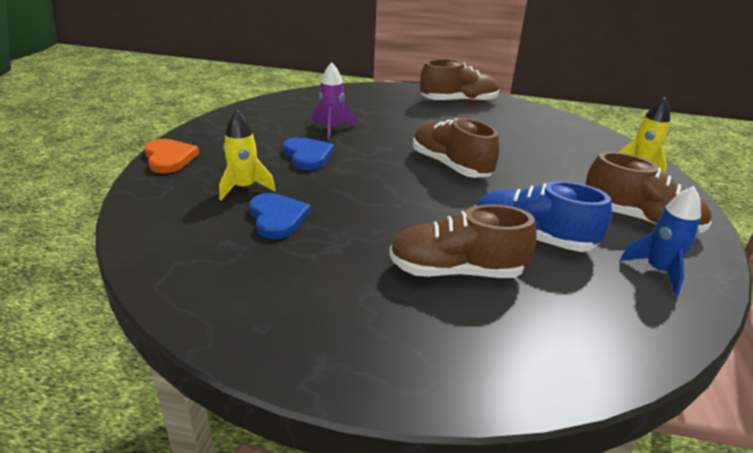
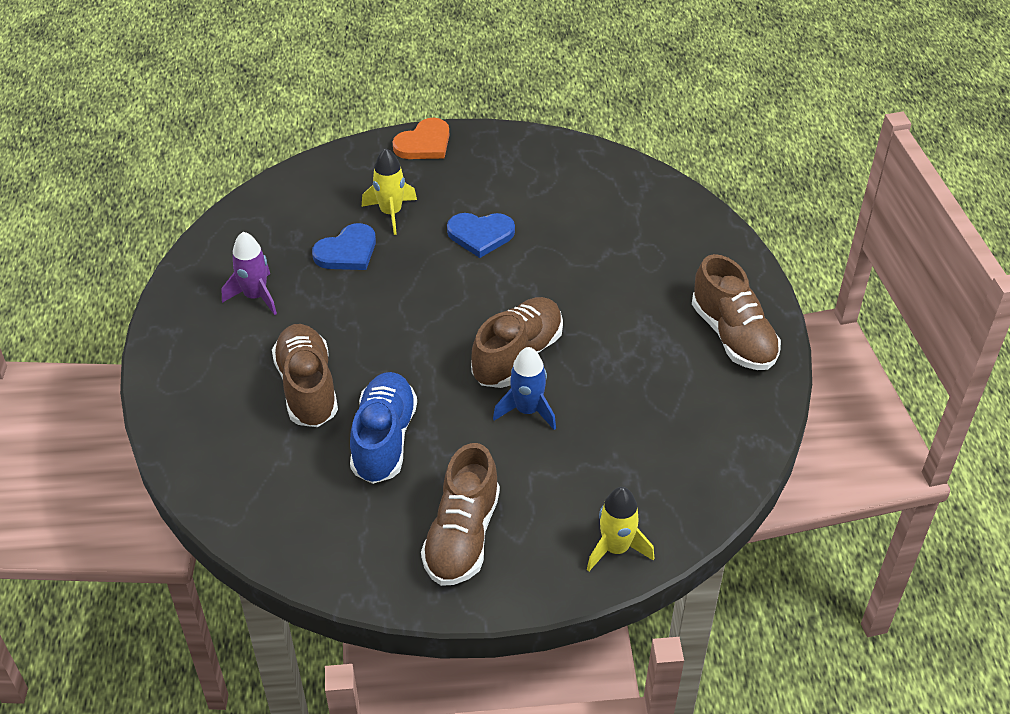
camera: 75 degrees right, 15 degrees up
blue heart [283,137,334,170] -> blue heart turned 45 degrees clockwise [447,213,515,258]
purple rocket [312,62,356,140] -> purple rocket moved to [222,232,277,315]
blue rocket [620,186,701,296] -> blue rocket moved to [493,347,556,430]

